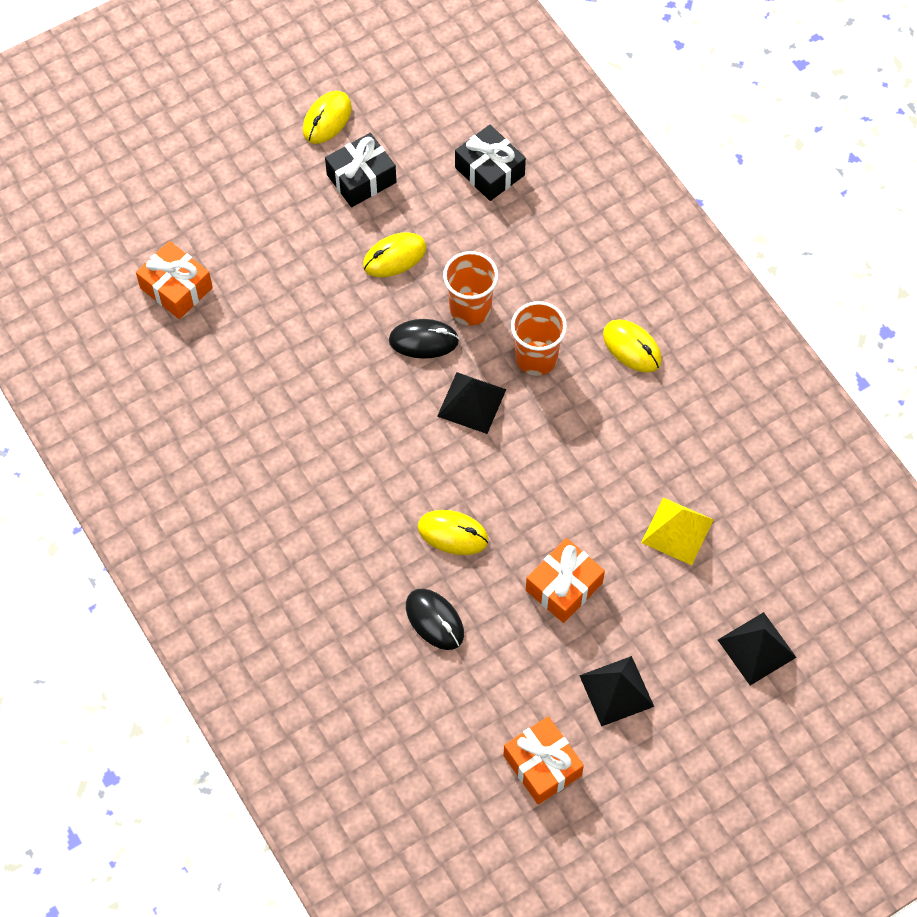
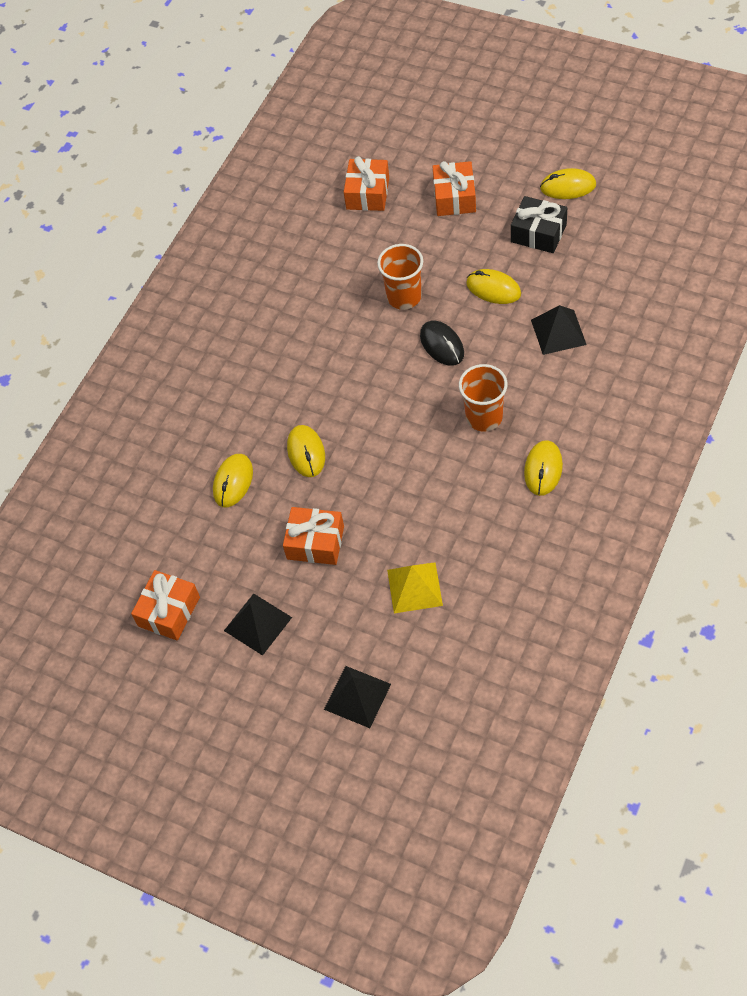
camera: 65 degrees right, 5 degrees down
black mouse [406,589,464,650] -> yellow mouse [213,454,253,507]
black pyramid [437,372,506,434] -> black pyramid moved to [531,305,587,355]
orange cup [443,251,498,326] -> orange cup moved to [377,244,423,310]
black gift [455,125,526,201] -> none
none -> orange gift [432,161,476,216]

